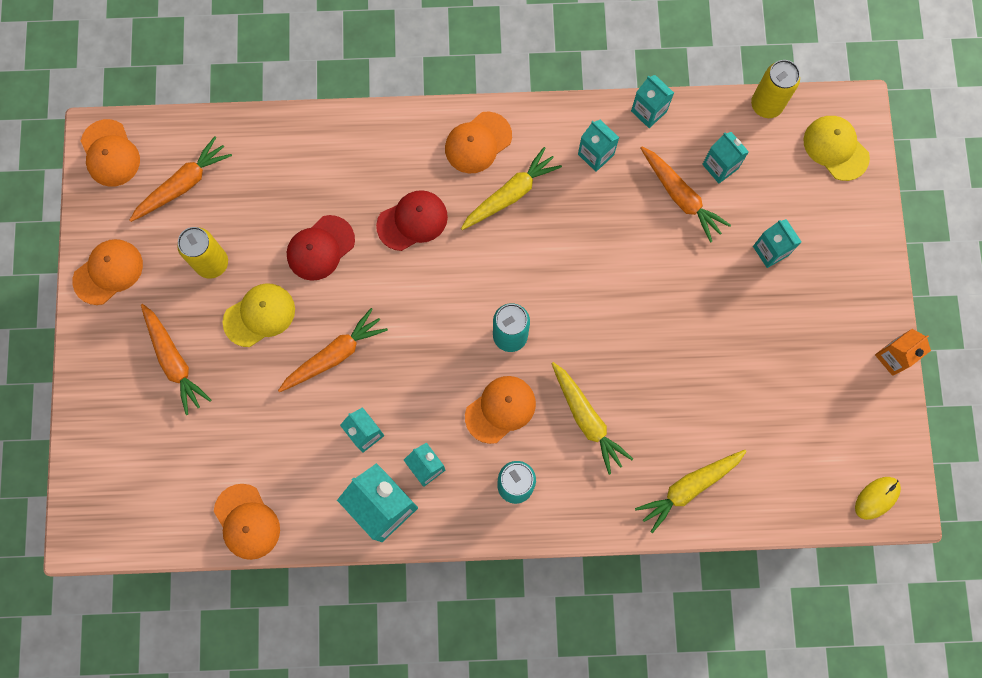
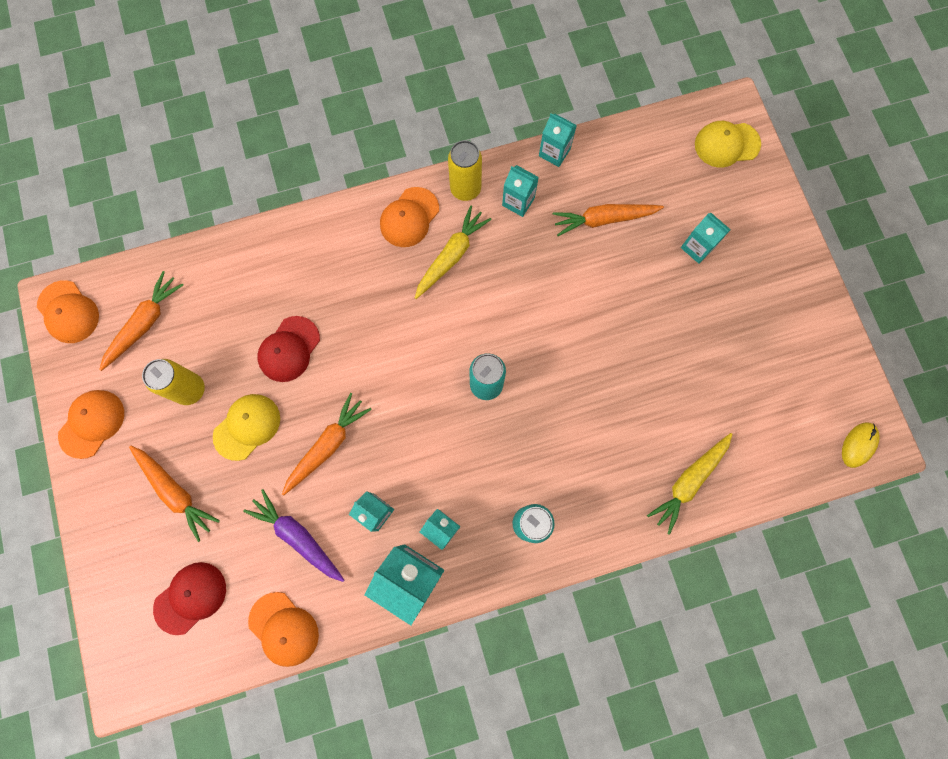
camera: 15 degrees left, 0 degrees up
red cap [376,190,448,251] -> red cap moved to [153,562,226,635]
orange cap [465,376,536,444] -> none
yellow carrot [551,362,633,475] -> none
orange carrot [641,147,731,243] -> orange carrot turned 135 degrees clockwise [553,204,664,236]
turquoise carton [702,132,749,183] -> none
yellow can [751,60,800,118] -> yellow can moved to [448,140,482,201]
yellow cap [803,116,870,181] -> yellow cap turned 45 degrees counterclockwise [695,121,761,167]
orange carton [875,329,931,376] -> none
none -> purple carrot [243,489,344,582]

